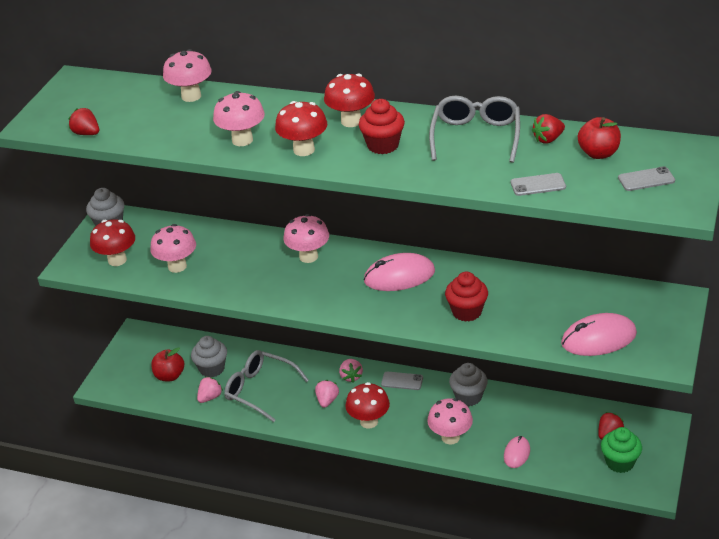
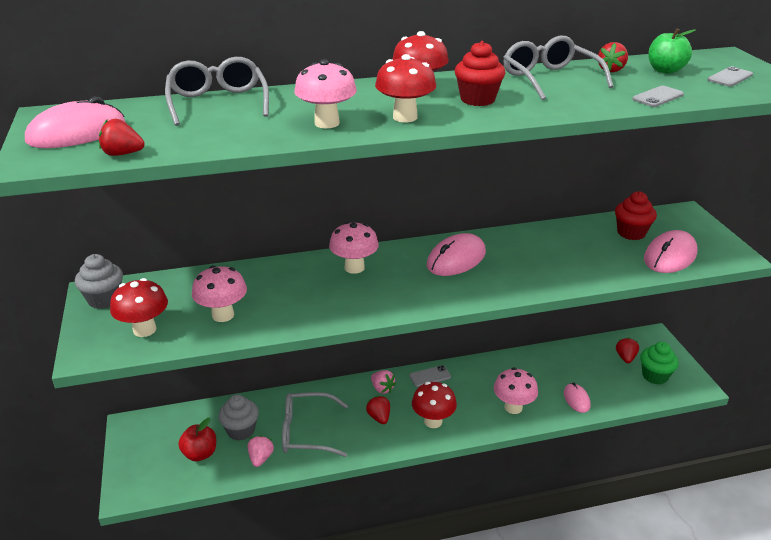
camera: 35 degrees left, 5 degrees down
pink mushroom [163,49,212,102] -> grey glasses [165,57,269,126]
pink strawberry [315,380,339,408] -> red strawberry [366,396,390,424]
red cupcake [445,272,488,322] -> red cupcake moved to [615,191,657,240]
grey cupcake [449,363,488,406] -> none
red apple [578,117,621,159] -> green apple [648,28,696,74]
none -> pink mouse [25,97,126,148]

